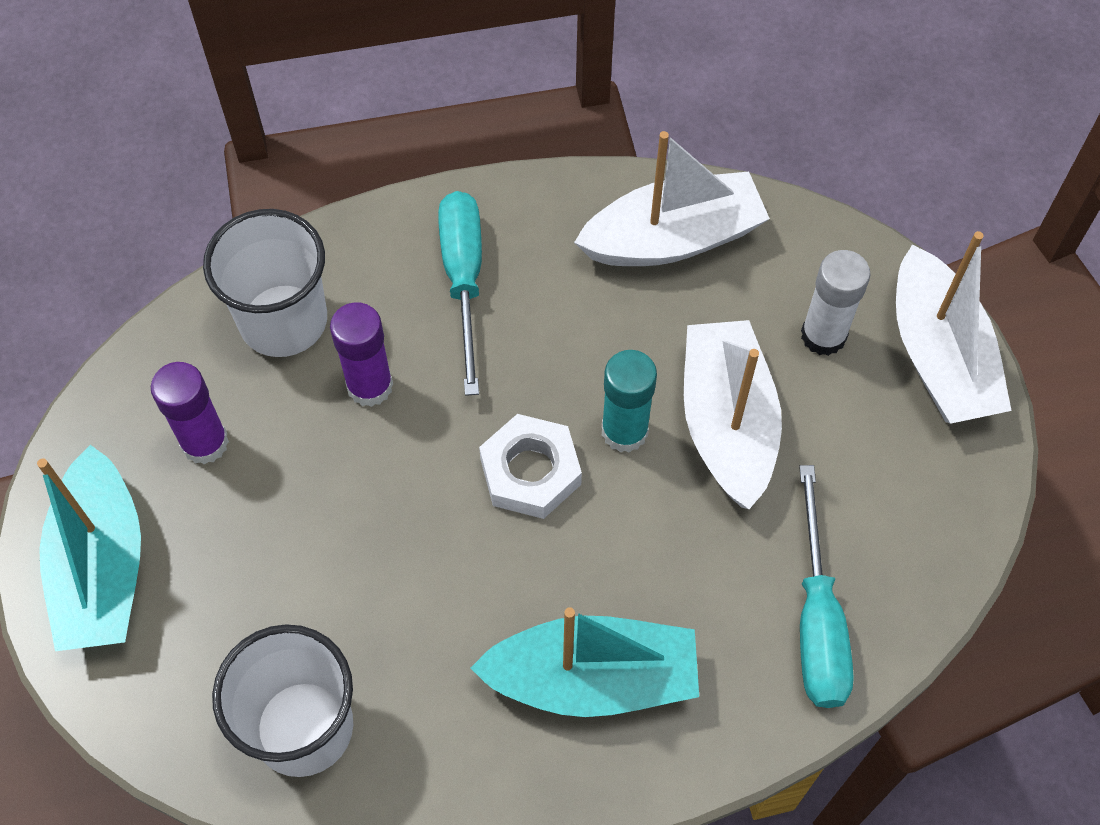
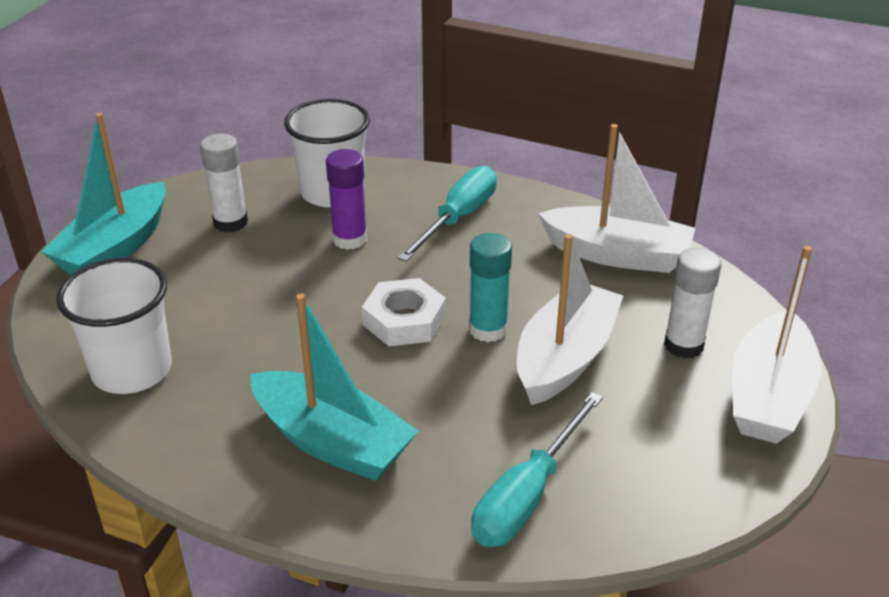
camera: 35 degrees right, 25 degrees down
purple glue stick [151,362,229,465] -> white glue stick [200,134,248,233]

